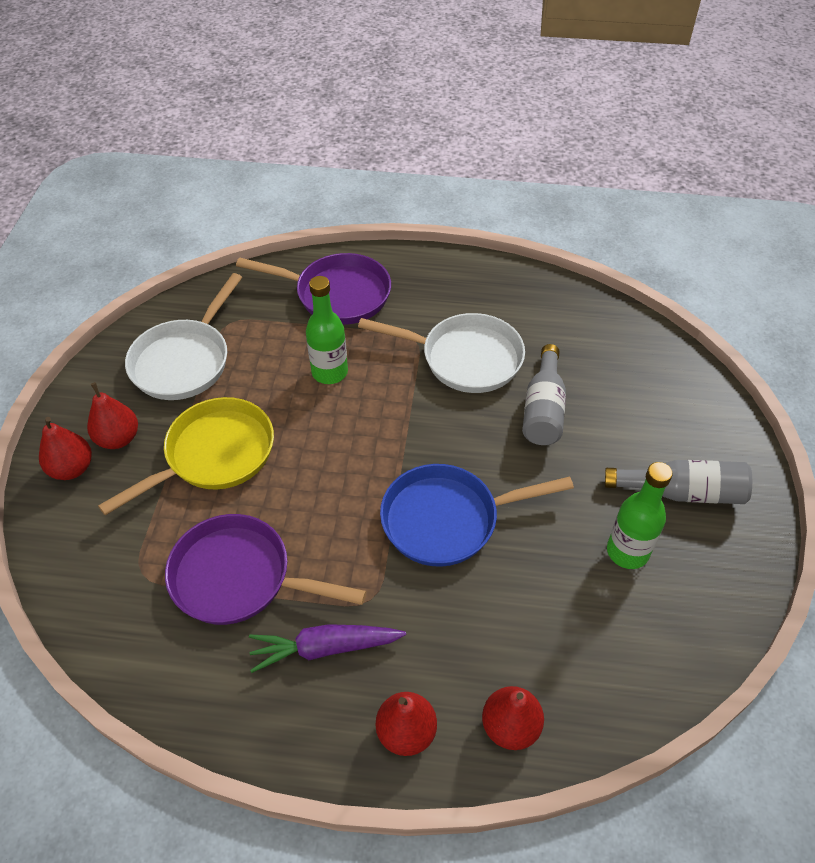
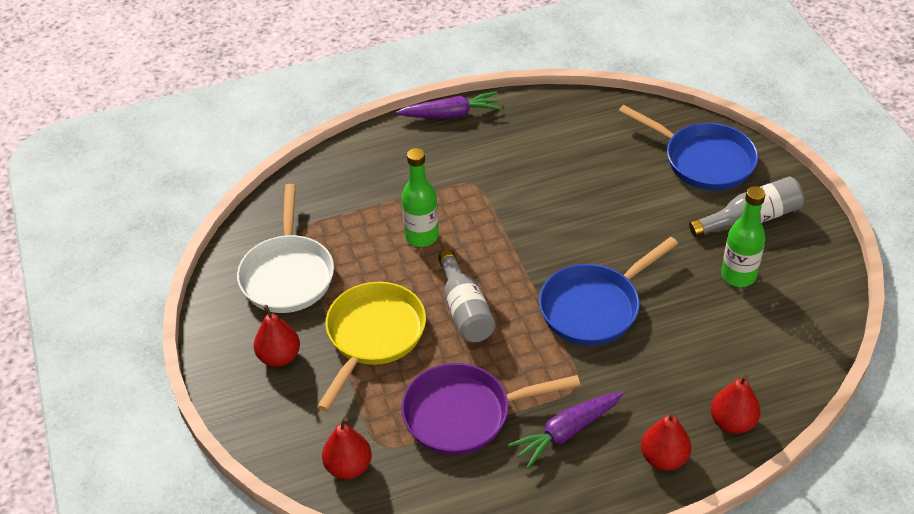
camera: 25 degrees left, 5 degrees down
red pear [39,417,92,480] -> red pear moved to [322,417,372,479]
purple pan [236,253,391,325] -> none
white pan [358,313,525,393] -> none
grey bottle [522,344,566,445] -> grey bottle moved to [438,250,496,343]
none -> purple carrot [396,92,501,118]
none -> blue pan [618,105,758,190]

